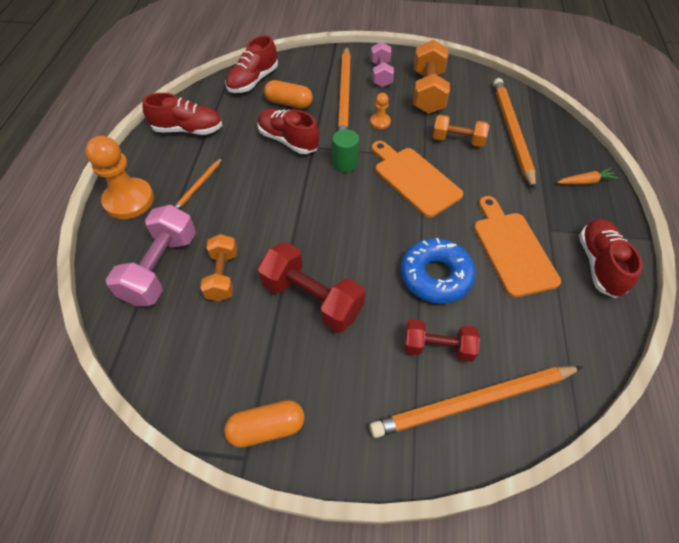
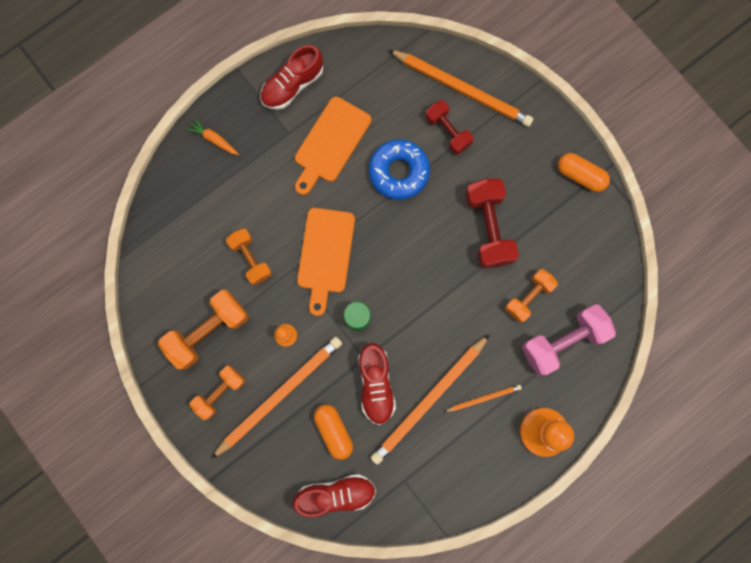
camera: 135 degrees left, 25 degrees up
red shoe [143,93,222,135] -> none
pink dumbbell [371,42,394,87] -> orange dumbbell [189,366,245,420]
orange pencil [493,78,536,190] -> orange pencil moved to [371,334,490,465]

